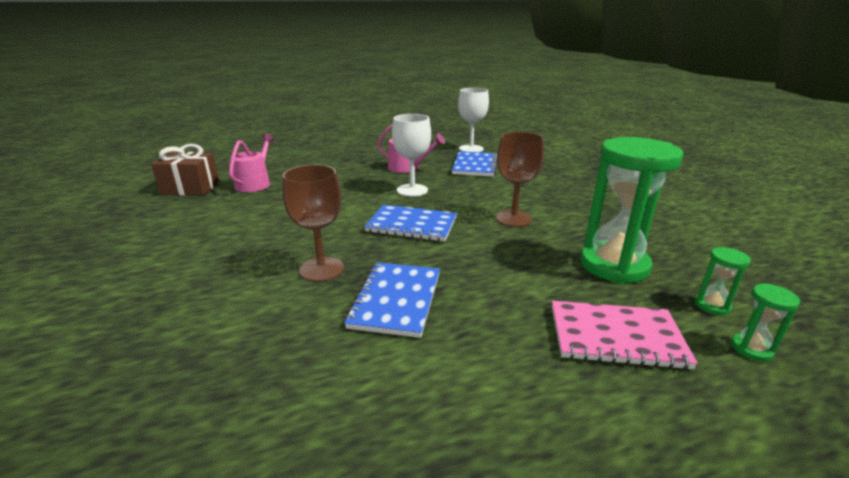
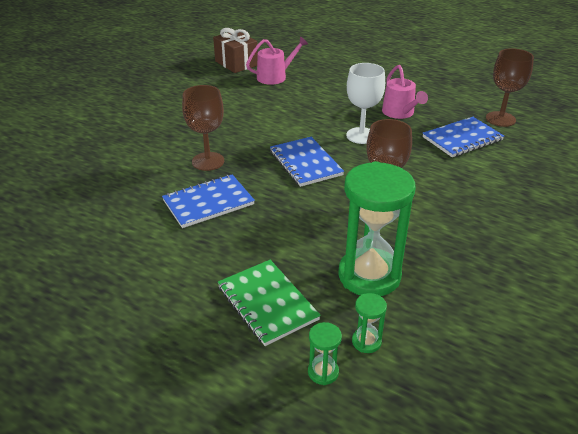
camera: 50 degrees right, 10 degrees up
white goblet [458,88,489,152] -> brown goblet [486,48,534,127]
pink notebook [552,301,698,370] -> green notebook [218,260,321,346]

